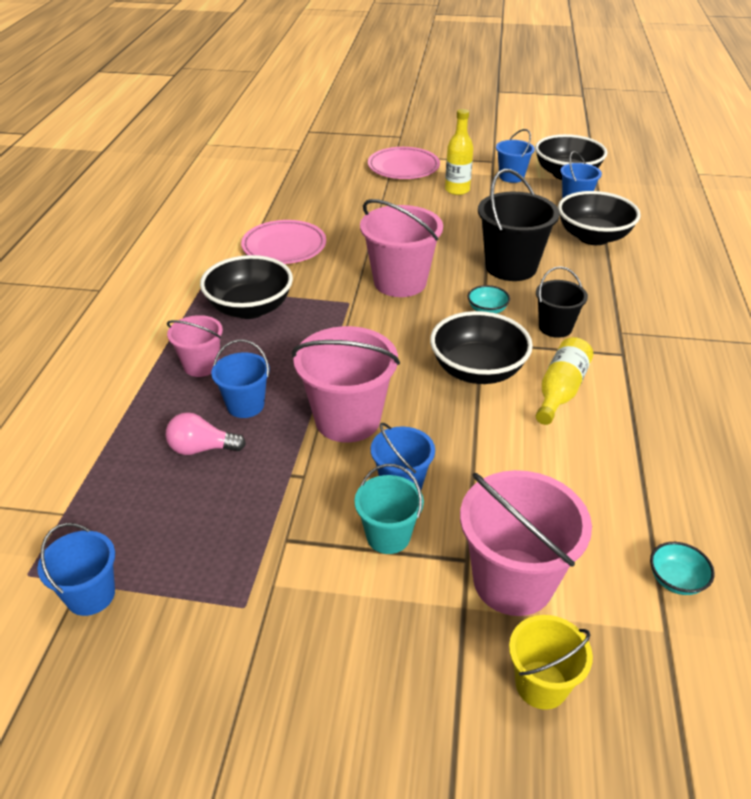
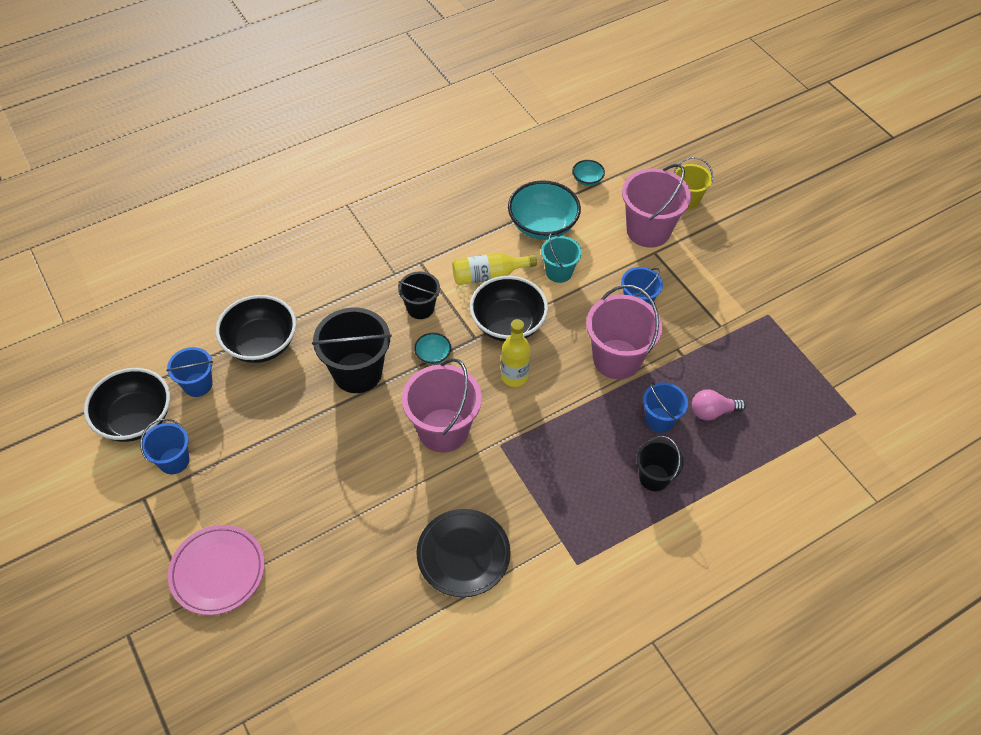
camera: 130 degrees left, 15 degrees up
blue bucket [37,523,115,616] -> none
pink light bulb [165,412,246,455] -> pink light bulb turned 120 degrees clockwise [692,389,746,421]
pink bucket [167,315,223,377] -> black bucket [636,436,683,491]
black bowl [200,255,293,319] -> none
pink plate [241,220,326,264] -> black plate [416,509,511,597]
turquoise bucket [354,464,424,554] -> turquoise bucket moved to [541,232,582,283]
yellow bottle [445,109,473,195] -> yellow bottle moved to [501,319,530,387]
none -> turquoise bowl [508,180,581,240]

